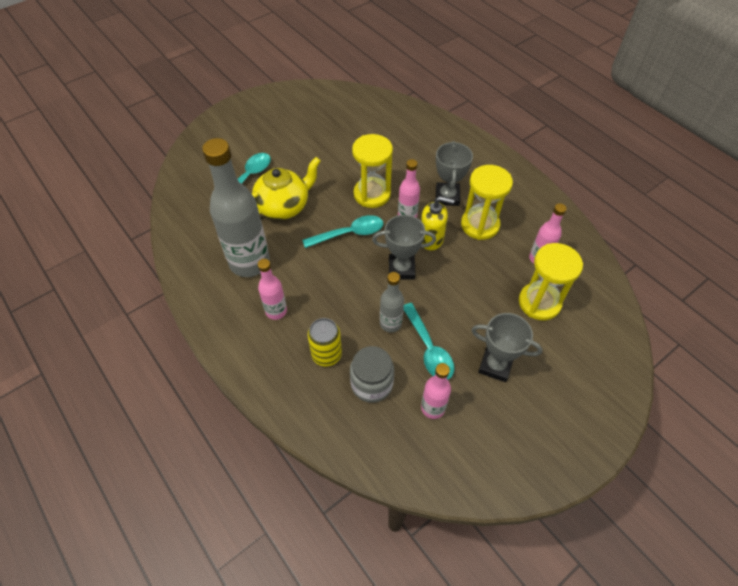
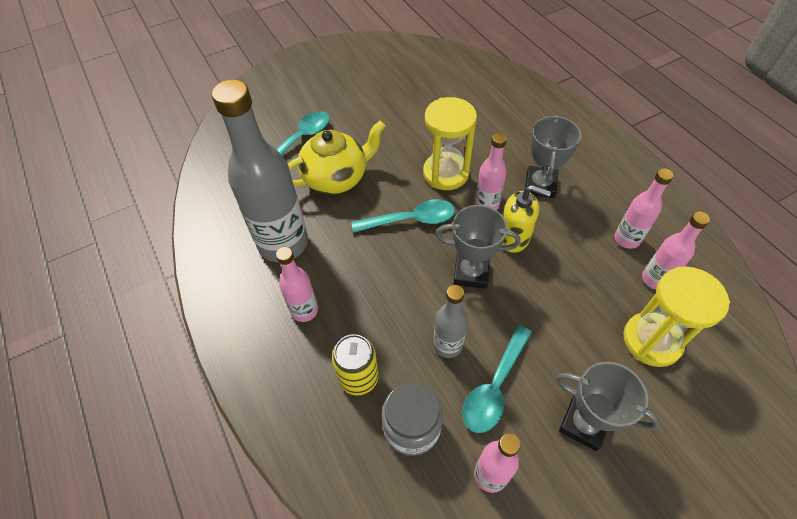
camera: 10 degrees right, 0 degrees up
turquoise spoon [404,303,454,380] -> turquoise spoon turned 45 degrees clockwise [462,325,532,433]
yellow hourglass [461,165,513,240] -> none
none -> pink bottle [615,168,673,249]

